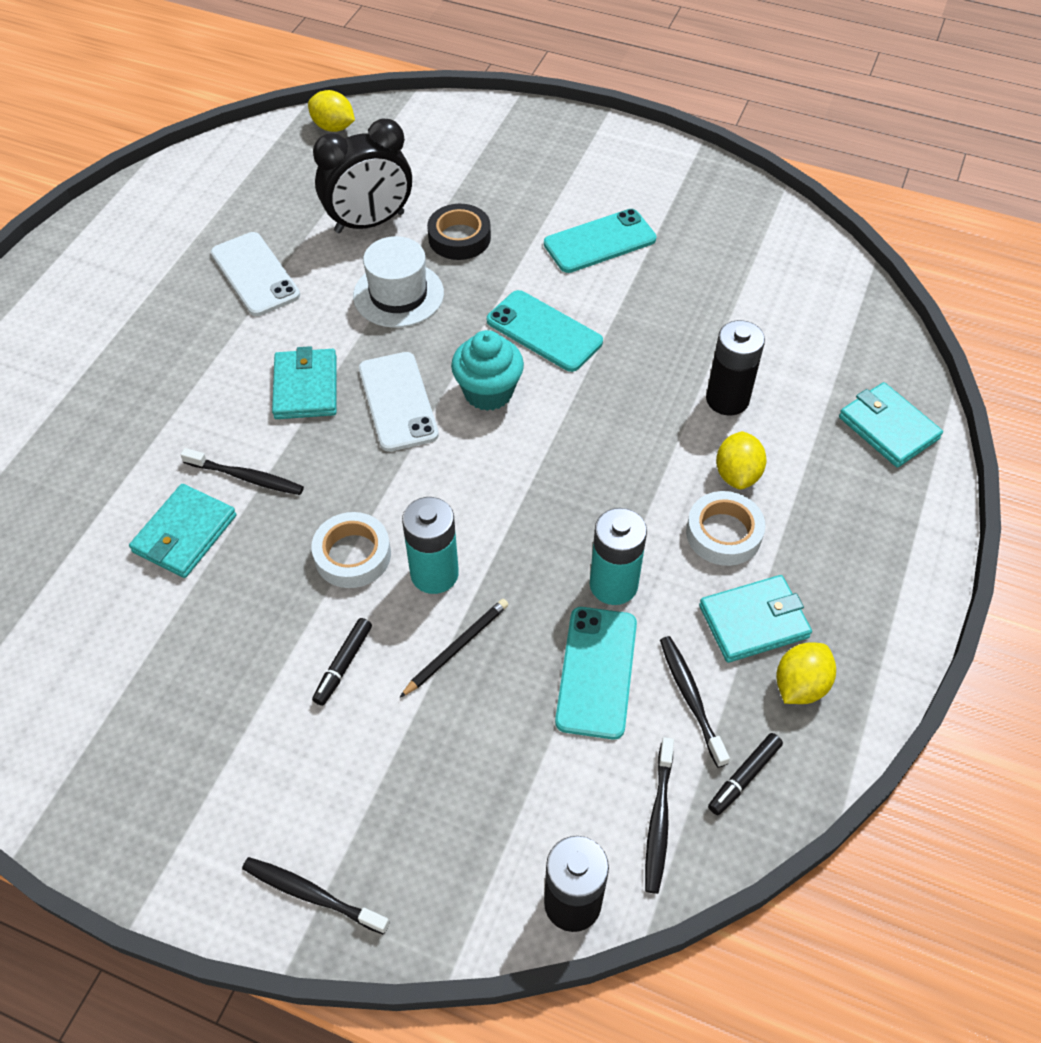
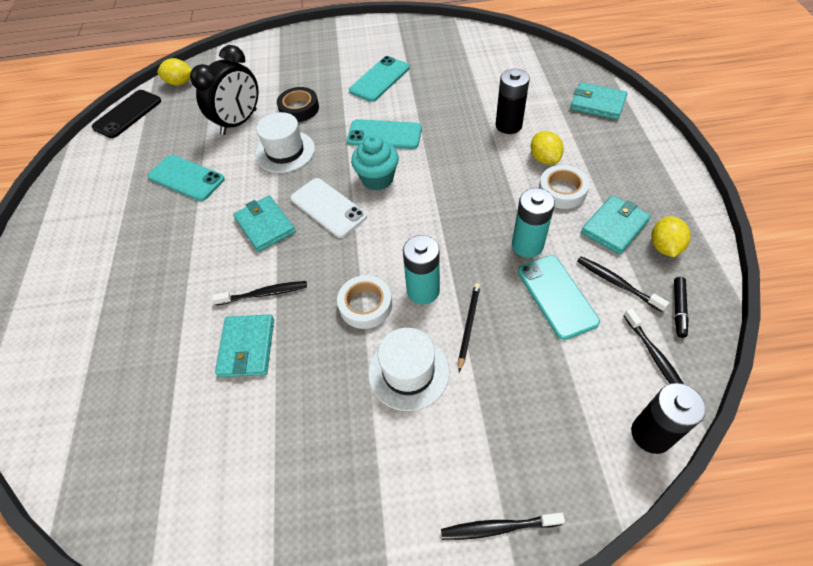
camera: 25 degrees left, 0 degrees up
white phone [211,232,300,316] -> turquoise phone [148,155,225,201]
black marker [312,618,372,706] -> white hat [368,328,449,411]
none -> black phone [92,90,161,138]

